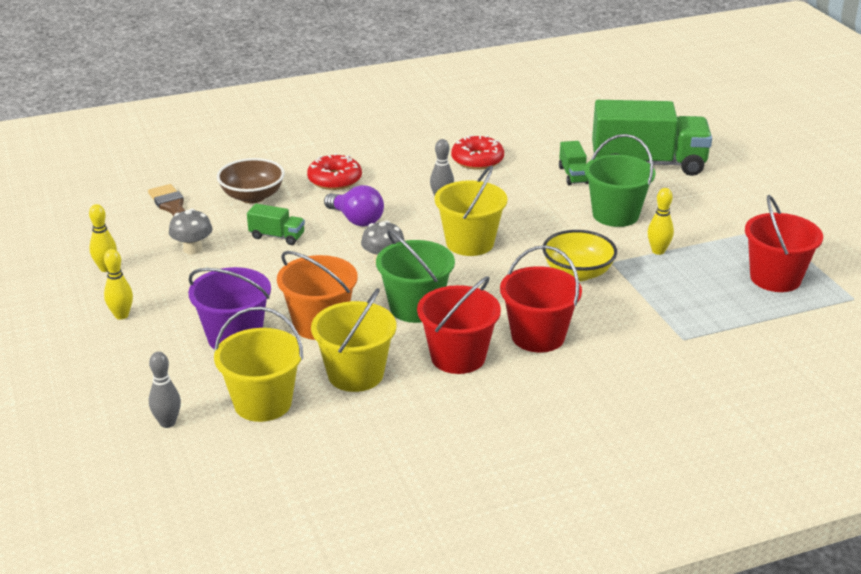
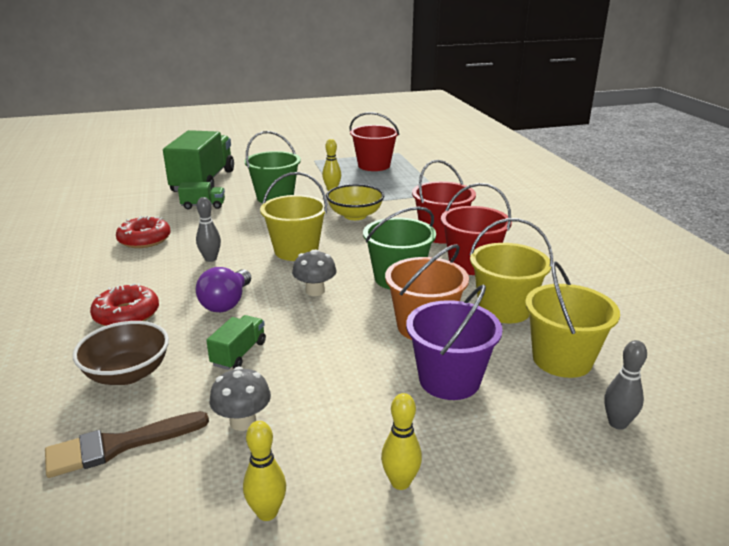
camera: 85 degrees left, 5 degrees down
purple light bulb [324,185,384,227] -> purple light bulb turned 150 degrees clockwise [196,267,251,312]

